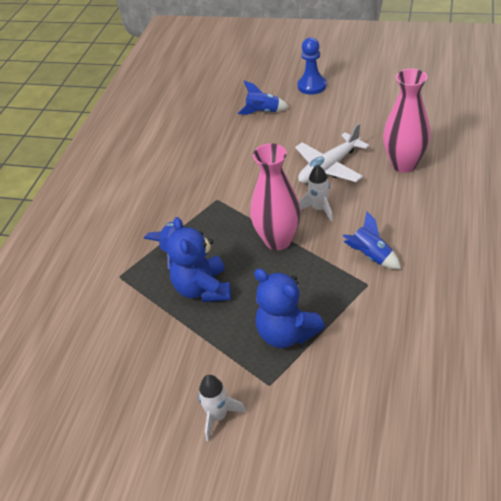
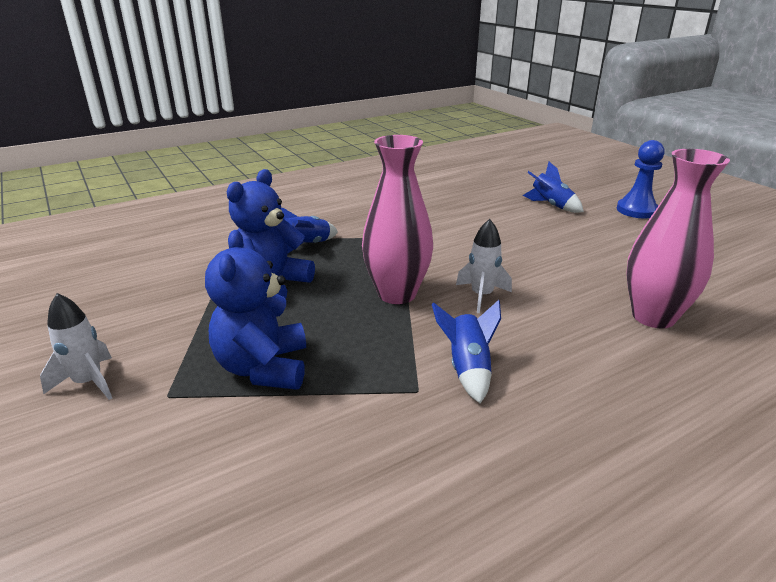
camera: 40 degrees right, 15 degrees down
white plane [295,123,370,183] -> none

